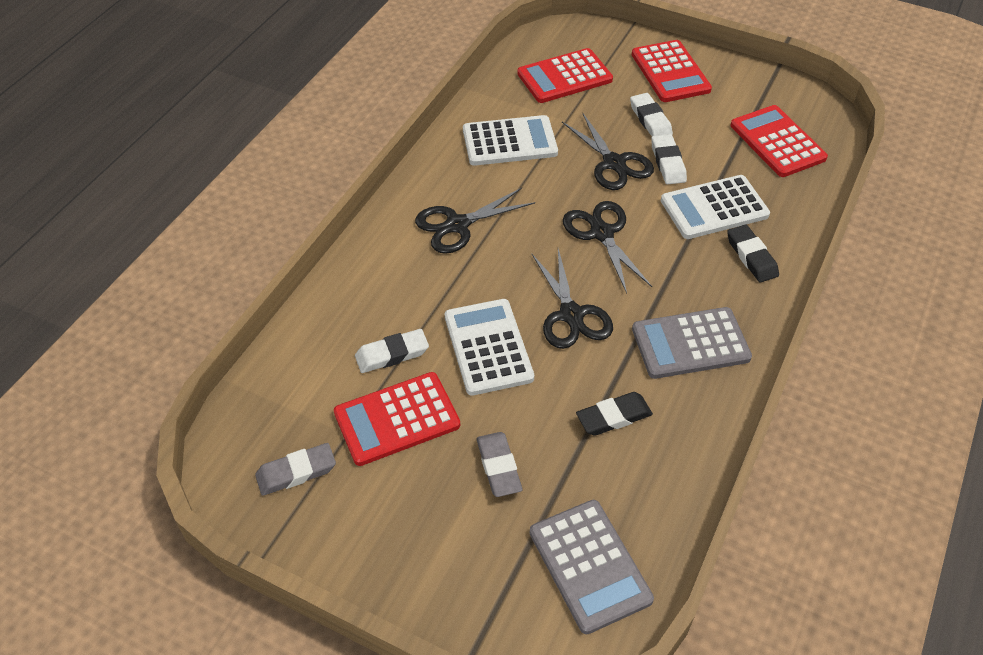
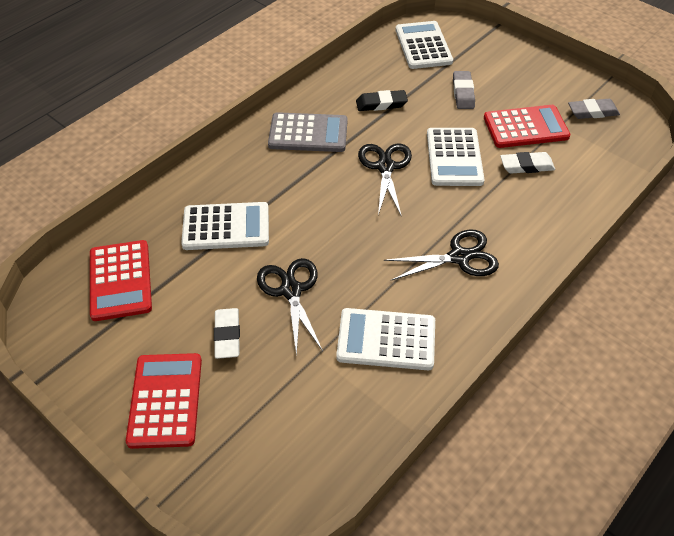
camera: 165 degrees left, 0 degrees up
red calculator [517,48,613,103] -> none
grey calculator [530,500,654,634] -> white calculator [396,21,453,69]
black scissors [563,201,652,293] -> none
white eraser [651,134,687,184] -> none
black eraser [727,225,779,283] -> none

